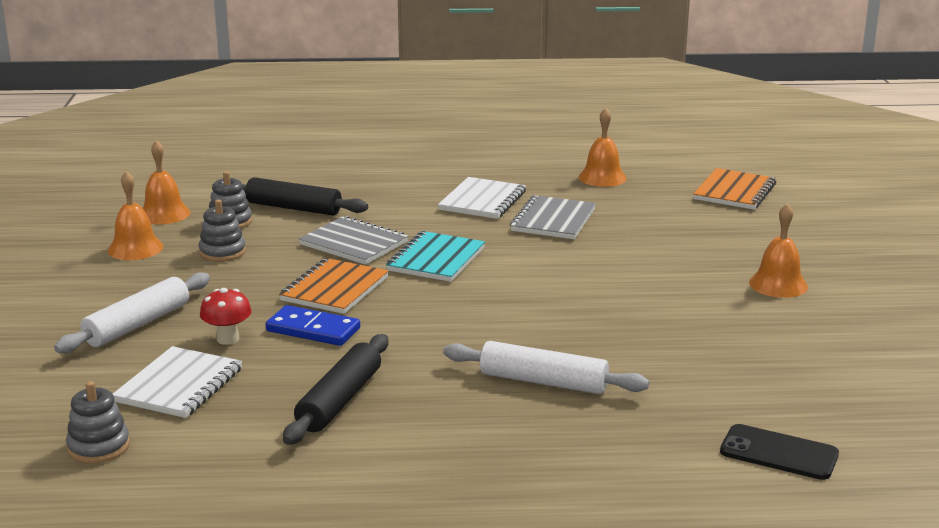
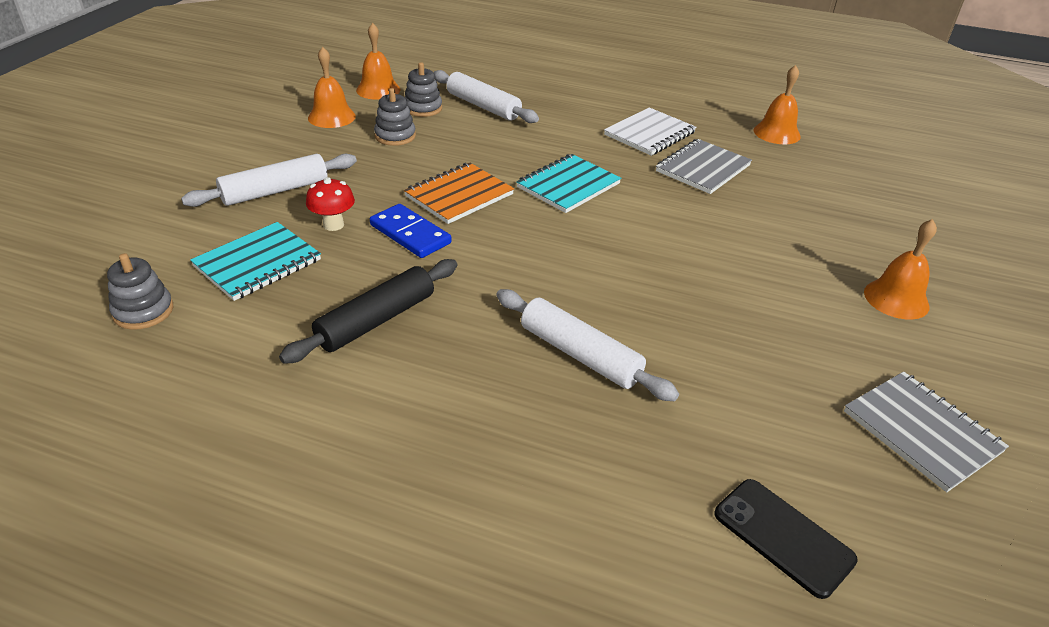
camera: 20 degrees right, 15 degrees up
white notebook [113,346,242,418] -> turquoise notebook [190,222,321,301]
black rolling pin [242,177,368,215] -> white rolling pin [433,70,539,123]
grey notebook [299,216,408,265] -> grey notebook moved to [844,372,1009,492]
orange notebook [693,168,776,209] -> none

